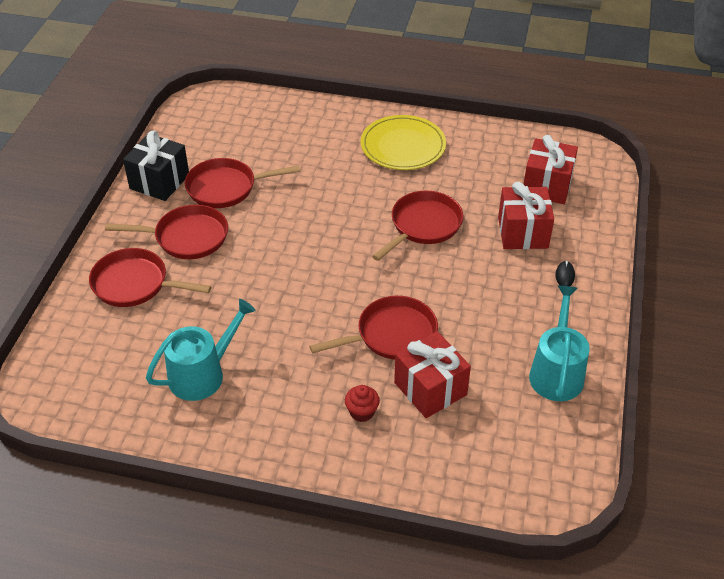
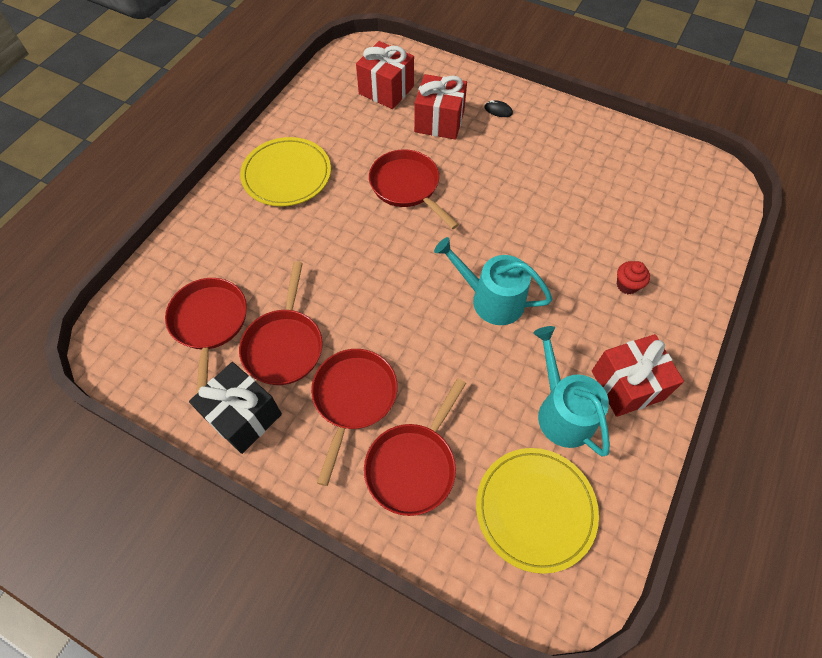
camera: 75 degrees left, 15 degrees up
red pan [309,296,438,360] -> red pan moved to [165,278,247,394]
red gift [394,331,471,418] -> red gift moved to [592,334,684,417]
turquoise watering can [529,286,590,401] -> turquoise watering can moved to [434,237,552,325]
none -> yellow plate [476,448,599,574]

